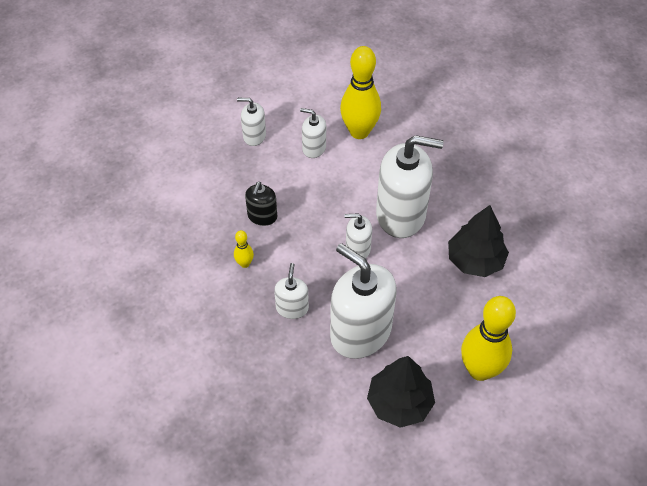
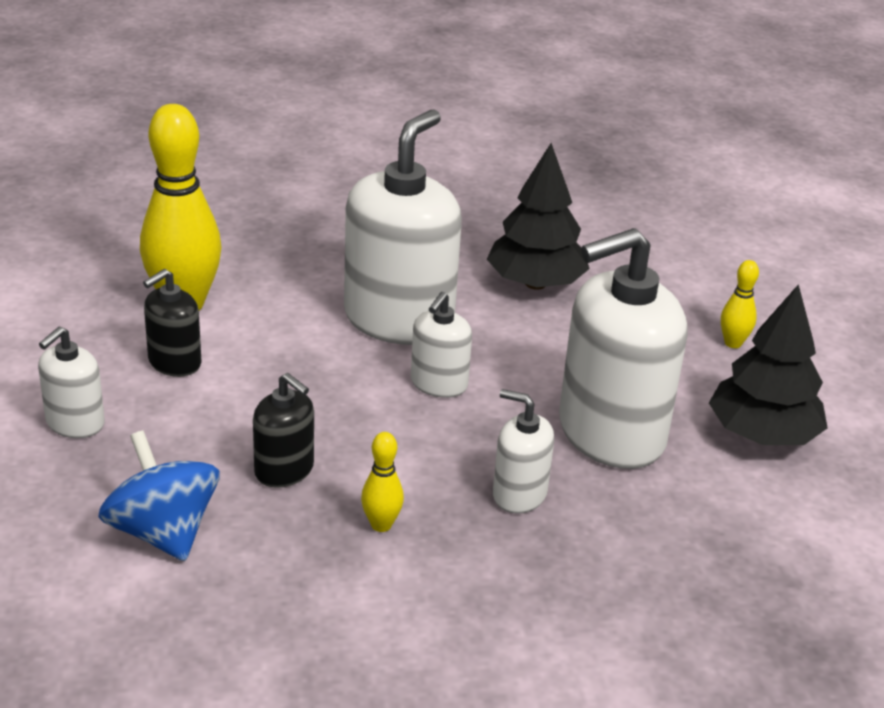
camera: 70 degrees left, 20 degrees down
white soap dispenser [300,108,326,158] -> black soap dispenser [143,269,201,377]
yellow bowling pin [461,296,516,381] -> yellow bowling pin [721,260,759,348], size x0.44
none -> blue spinning top [98,431,220,561]

